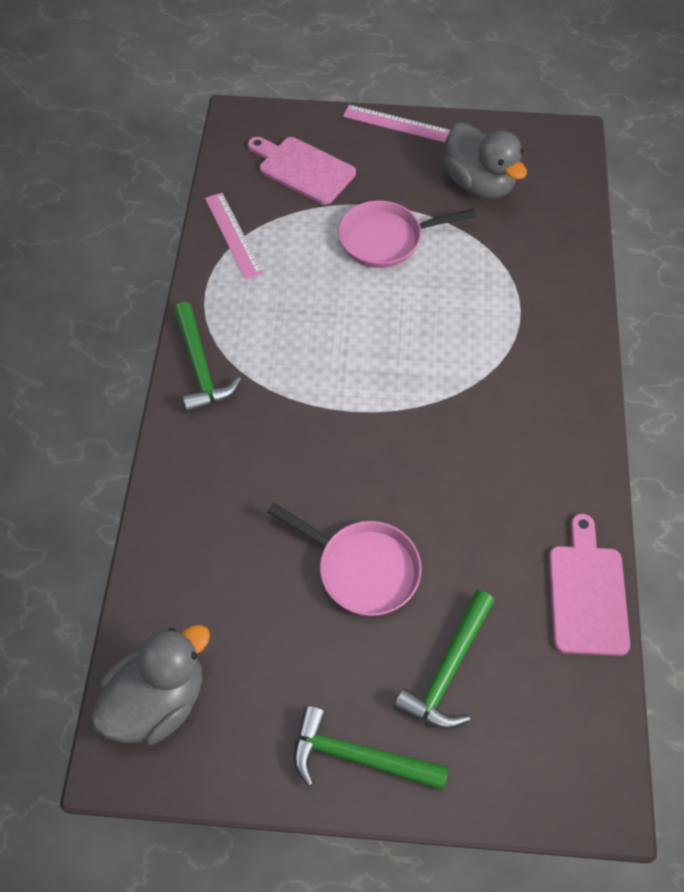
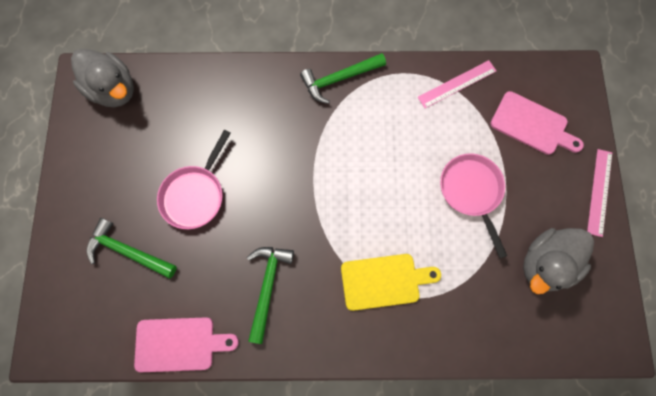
camera: 85 degrees right, 15 degrees up
pink cutting board [248,137,356,205] -> pink cutting board turned 90 degrees clockwise [491,91,584,155]
green hammer [294,706,449,790] -> green hammer moved to [247,247,294,344]
none -> yellow cutting board [341,254,441,311]

